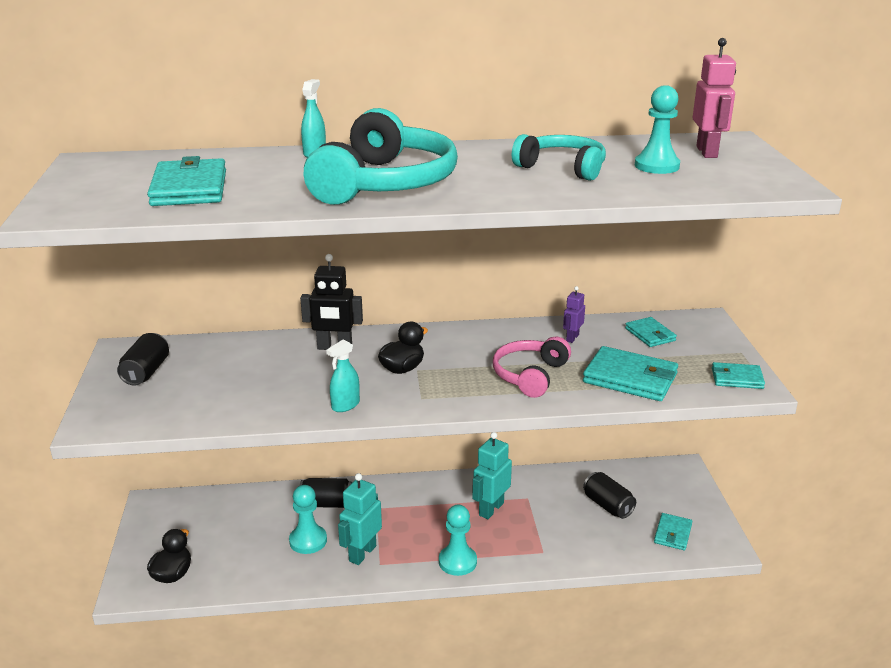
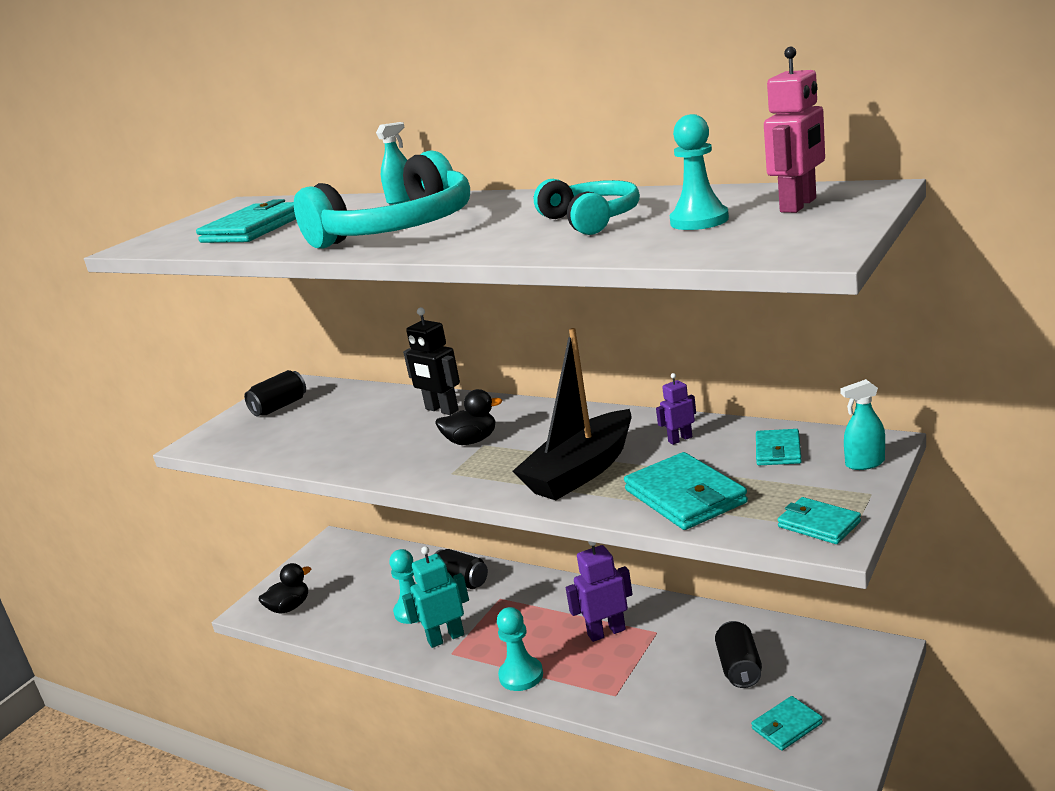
camera: 40 degrees right, 5 degrees down
turquoise spray bottle [326,340,360,412] -> turquoise spray bottle moved to [840,379,885,470]
turquoise robot [472,432,512,519] -> purple robot [566,541,633,642]
pink headphones [493,336,571,398] -> black boat [512,328,632,500]

